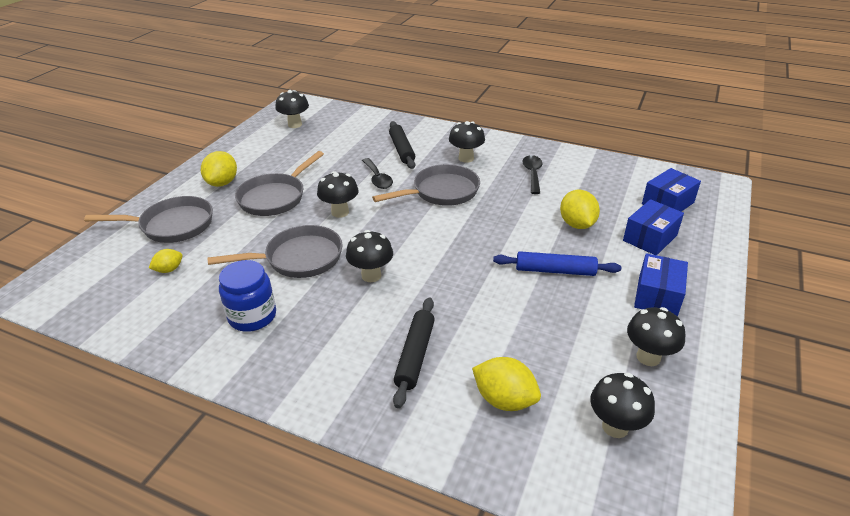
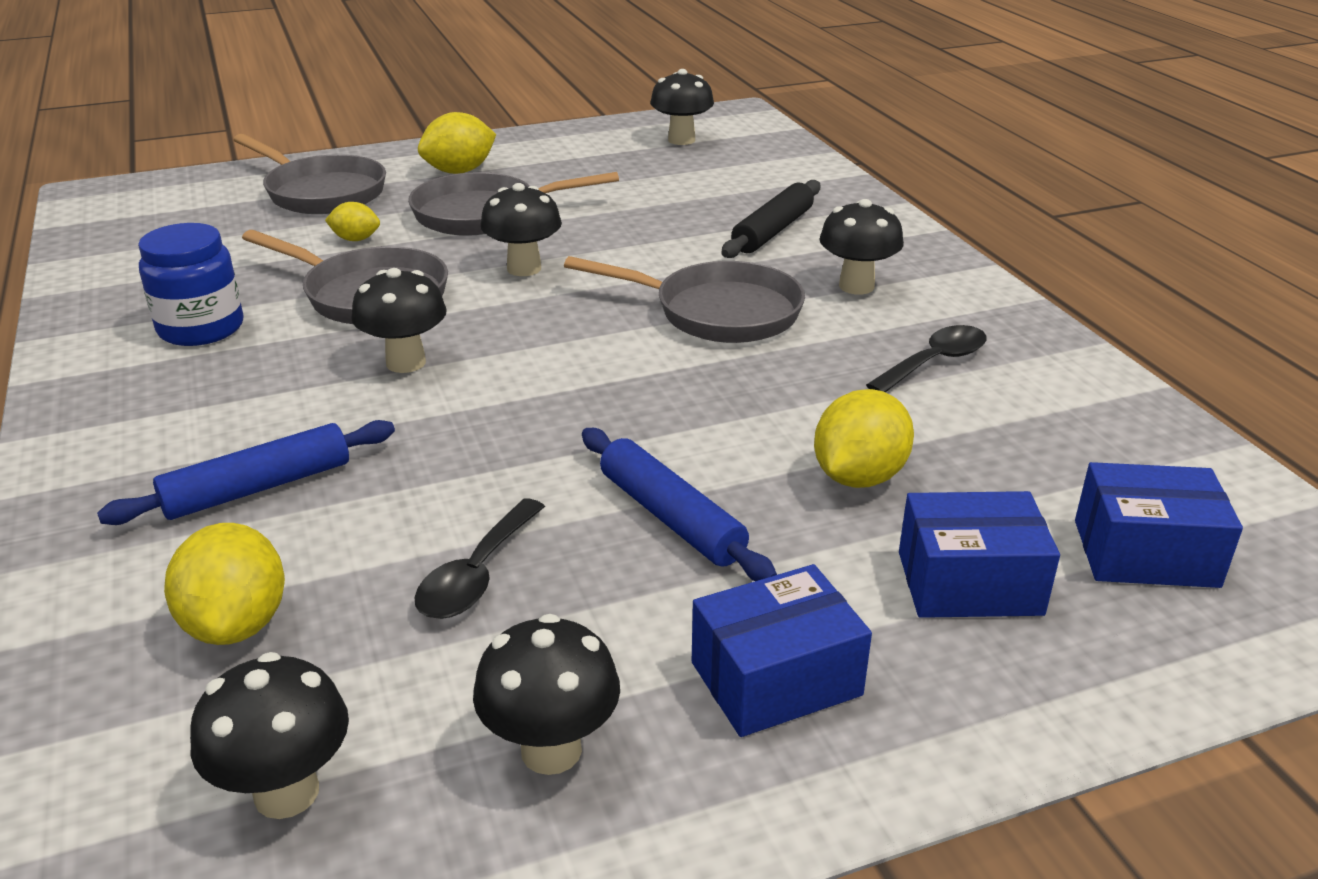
camera: 45 degrees right, 5 degrees down
yellow lemon [149,249,183,273] -> yellow lemon moved to [325,202,380,241]
black spoon [362,158,393,189] -> black spoon moved to [415,499,545,619]
black rolling pin [393,298,435,408] -> blue rolling pin [97,420,395,525]

